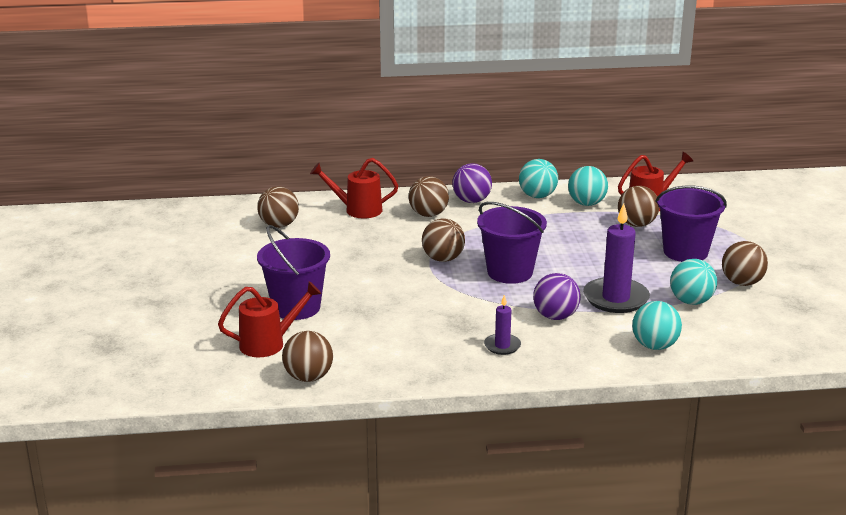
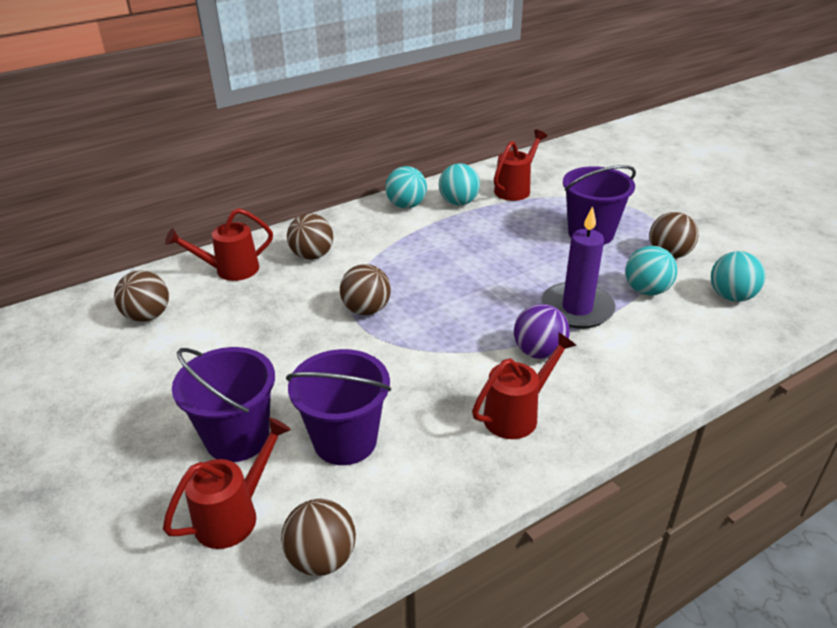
camera: 25 degrees left, 10 degrees up
purple ball [452,163,492,203] -> none
purple bucket [477,202,547,284] -> purple bucket moved to [286,349,391,465]
purple candle [484,295,521,355] -> red watering can [472,332,577,439]
brown ball [618,186,659,227] -> none
turquoise ball [632,301,682,350] -> turquoise ball moved to [711,251,766,302]

